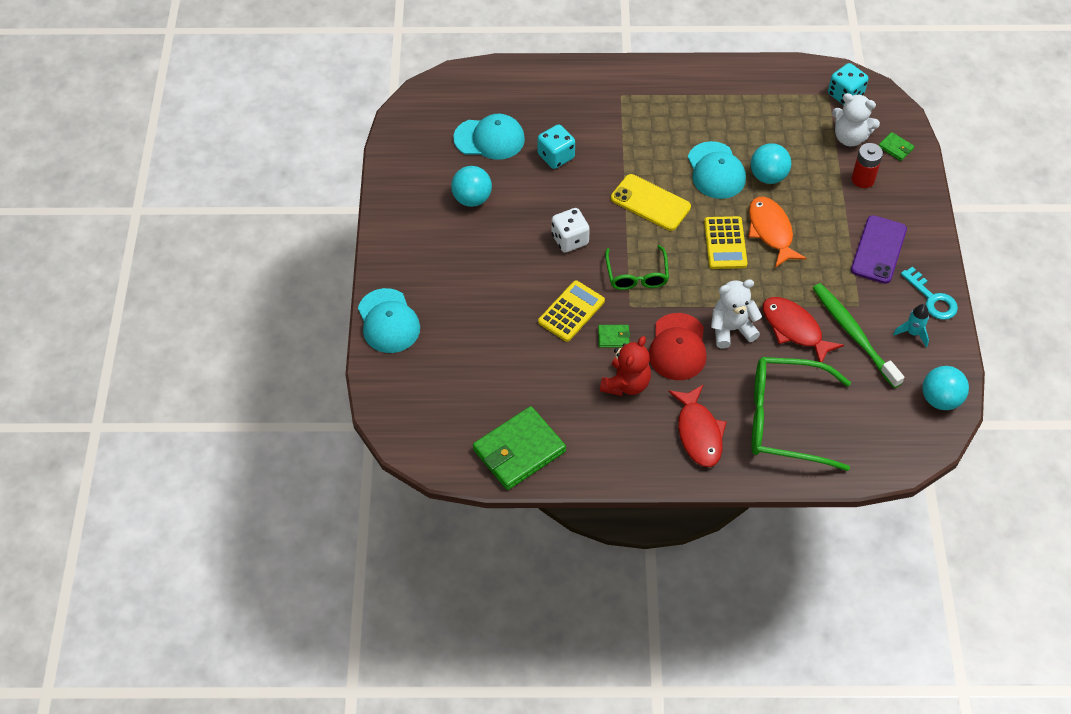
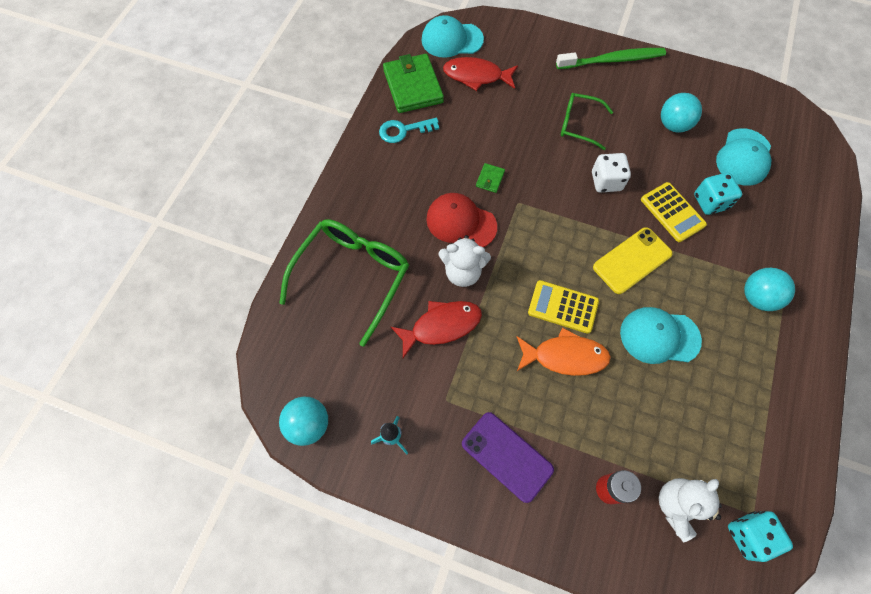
camera: 110 degrees right, 10 degrees up
turquoise cap [358,288,420,353] -> turquoise cap moved to [421,15,484,58]
yellow calculator [538,281,605,342] -> yellow calculator moved to [641,182,707,242]
red teddy bear [600,336,651,396] -> none
green glasses [605,245,669,290] -> green glasses moved to [561,93,613,150]
red fish [669,385,727,467] -> red fish moved to [443,57,518,91]
white teddy bear [711,279,762,348] -> white teddy bear turned 90 degrees clockwise [438,235,491,287]
turquoise ball [751,143,791,184] -> turquoise ball moved to [744,268,795,311]
green toothbrush [813,283,904,388] -> green toothbrush moved to [556,48,666,69]
green wallet [879,132,914,161] -> none
turquoise key [901,267,958,320] -> turquoise key moved to [379,118,439,143]

